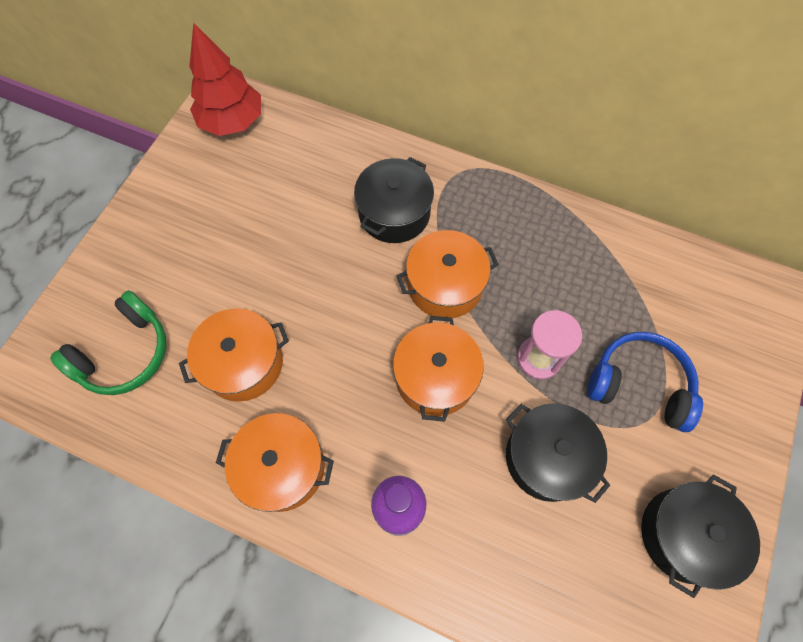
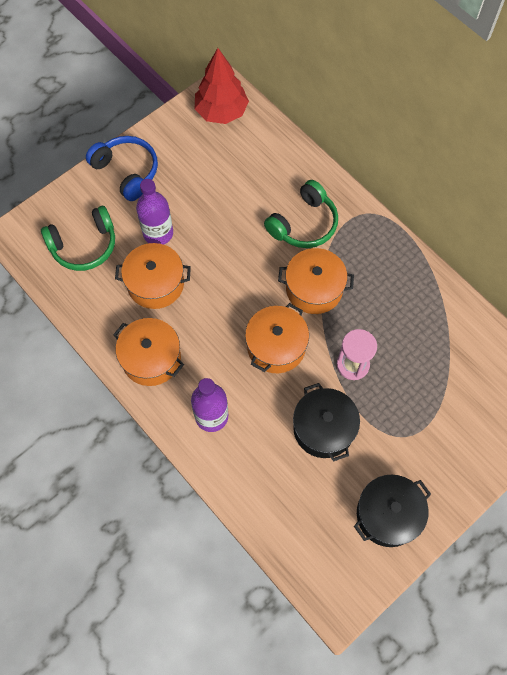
camera: 25 degrees right, 0 degrees up
black pot [354,157,434,243] -> green headphones [264,180,338,248]
blue headphones [587,332,703,432] -> blue headphones moved to [86,136,158,201]
none -> purple bottle [136,179,173,245]

